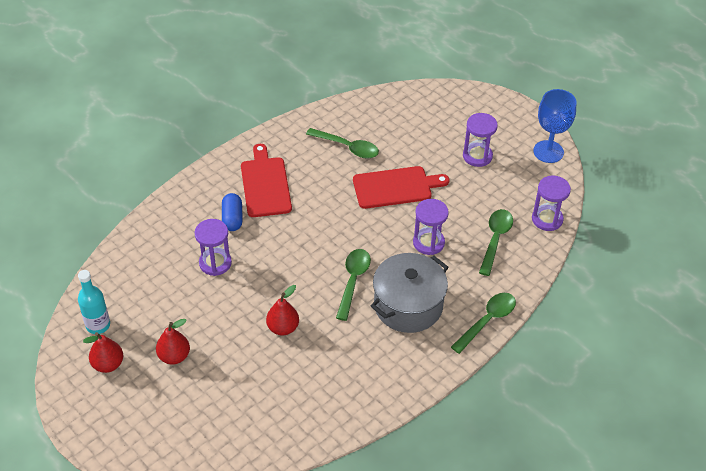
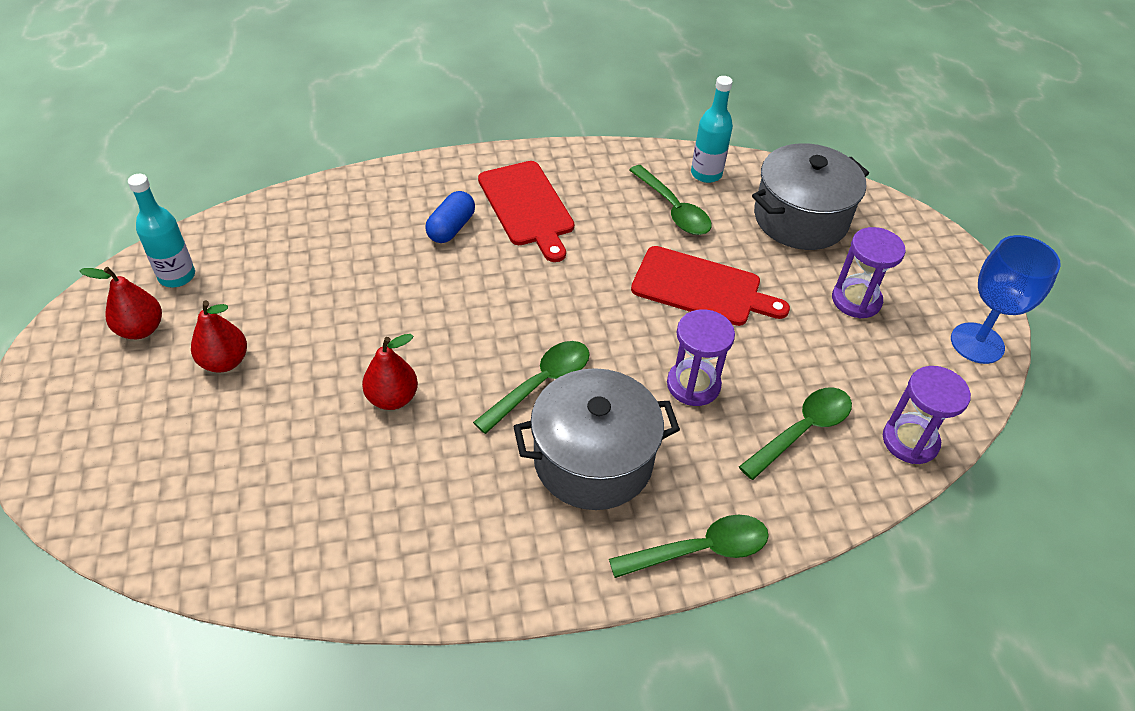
camera: 30 degrees right, 0 degrees up
purple hourglass [195,219,232,276] -> none
red cutting board [241,144,292,217] -> red cutting board turned 135 degrees clockwise [478,161,574,262]
none -> turquoise bottle [691,76,733,183]
none -> grey pot [752,143,869,250]

